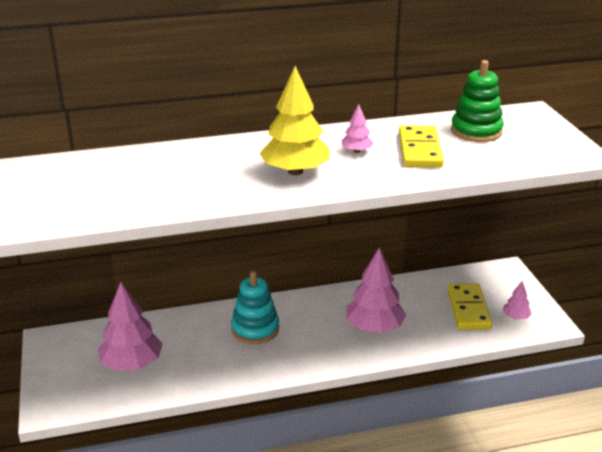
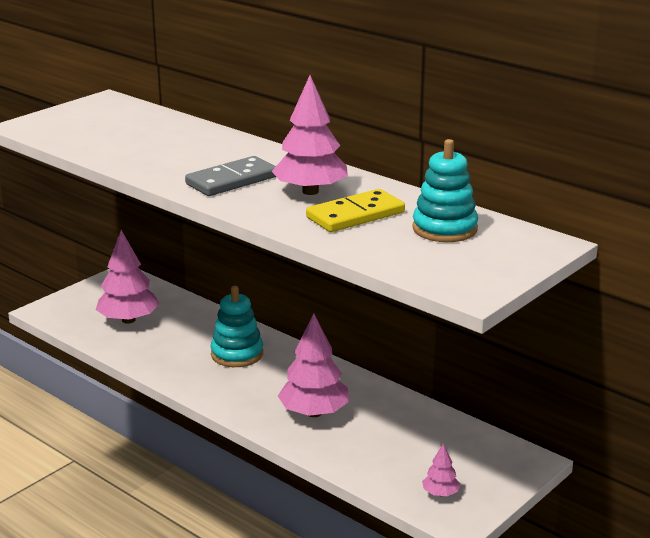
camera: 55 degrees right, 5 degrees down
yellow tree [260,66,330,175] -> grey domino [185,156,276,196]
pink tree [342,104,374,153] -> pink tree [272,75,348,195], size x2.08
yellow domino [447,283,493,330] -> none
green stacking toy [451,60,504,142] -> turquoise stacking toy [412,139,478,242]

